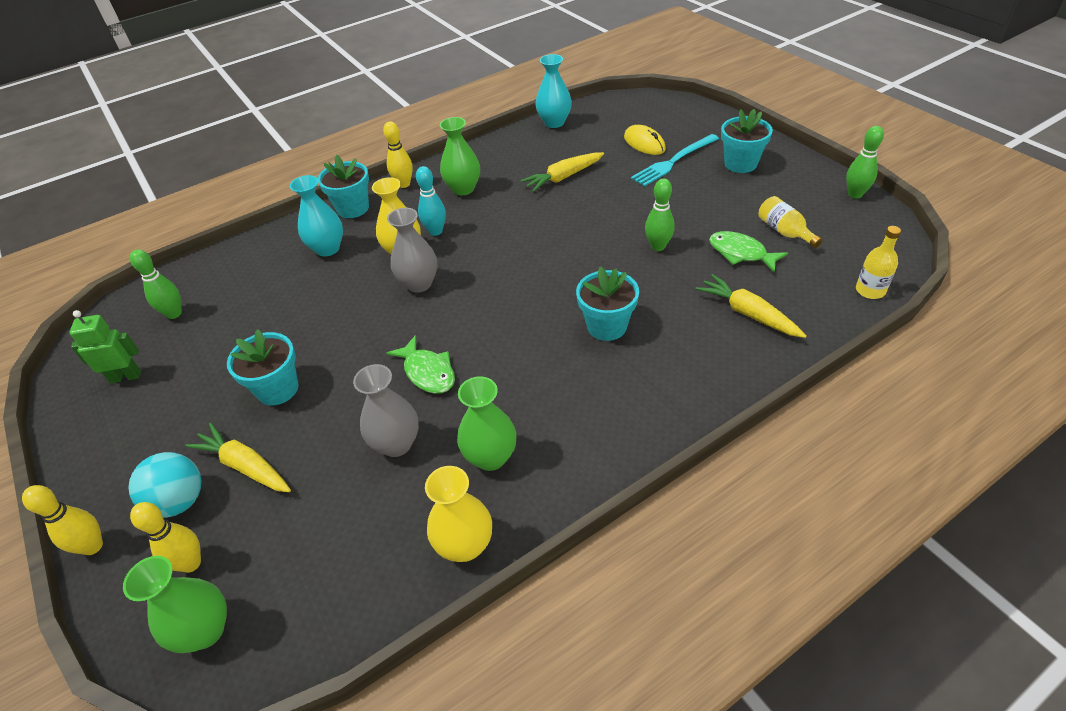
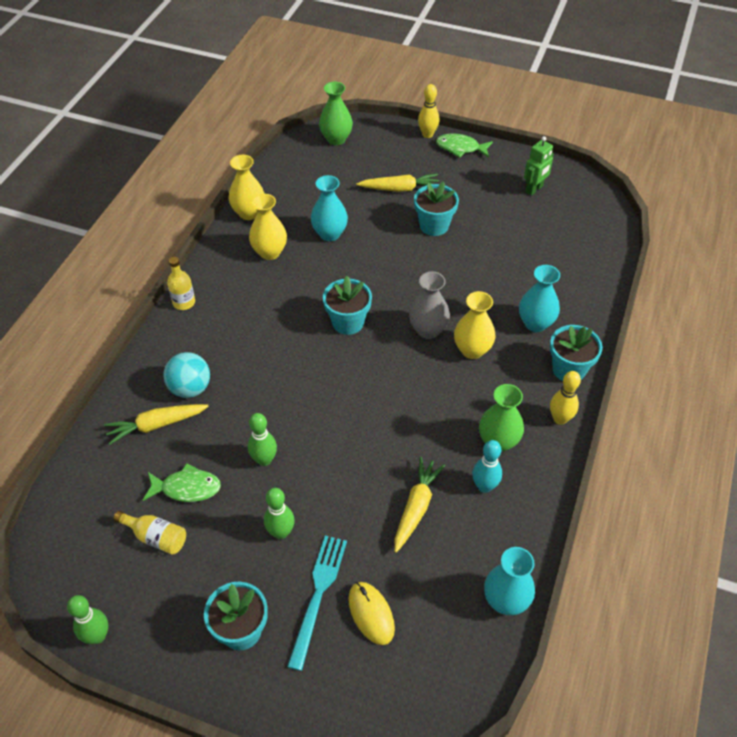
camera: 140 degrees right, 5 degrees up
turquoise ball [129,452,202,518] -> turquoise ball moved to [163,352,210,398]
green bowling pin [130,250,182,319] -> green bowling pin moved to [264,488,295,539]
yellow bowling pin [130,502,201,573] -> none
grey vase [353,364,419,457] -> turquoise vase [311,175,348,241]
green fish [386,335,455,394] -> green fish moved to [436,133,493,158]
turquoise bowling pin [416,166,446,236] -> turquoise bowling pin moved to [472,440,502,493]
green vase [457,376,516,471] -> yellow vase [249,194,287,260]
turquoise flower pot [576,266,639,341] -> turquoise flower pot moved to [323,276,372,335]
yellow mouse [624,125,666,155] -> yellow mouse turned 45 degrees clockwise [348,582,395,645]
yellow carrot [696,274,806,338] -> yellow carrot turned 150 degrees clockwise [104,404,209,445]
yellow bottle [856,226,901,299] -> yellow bottle moved to [167,257,195,310]

